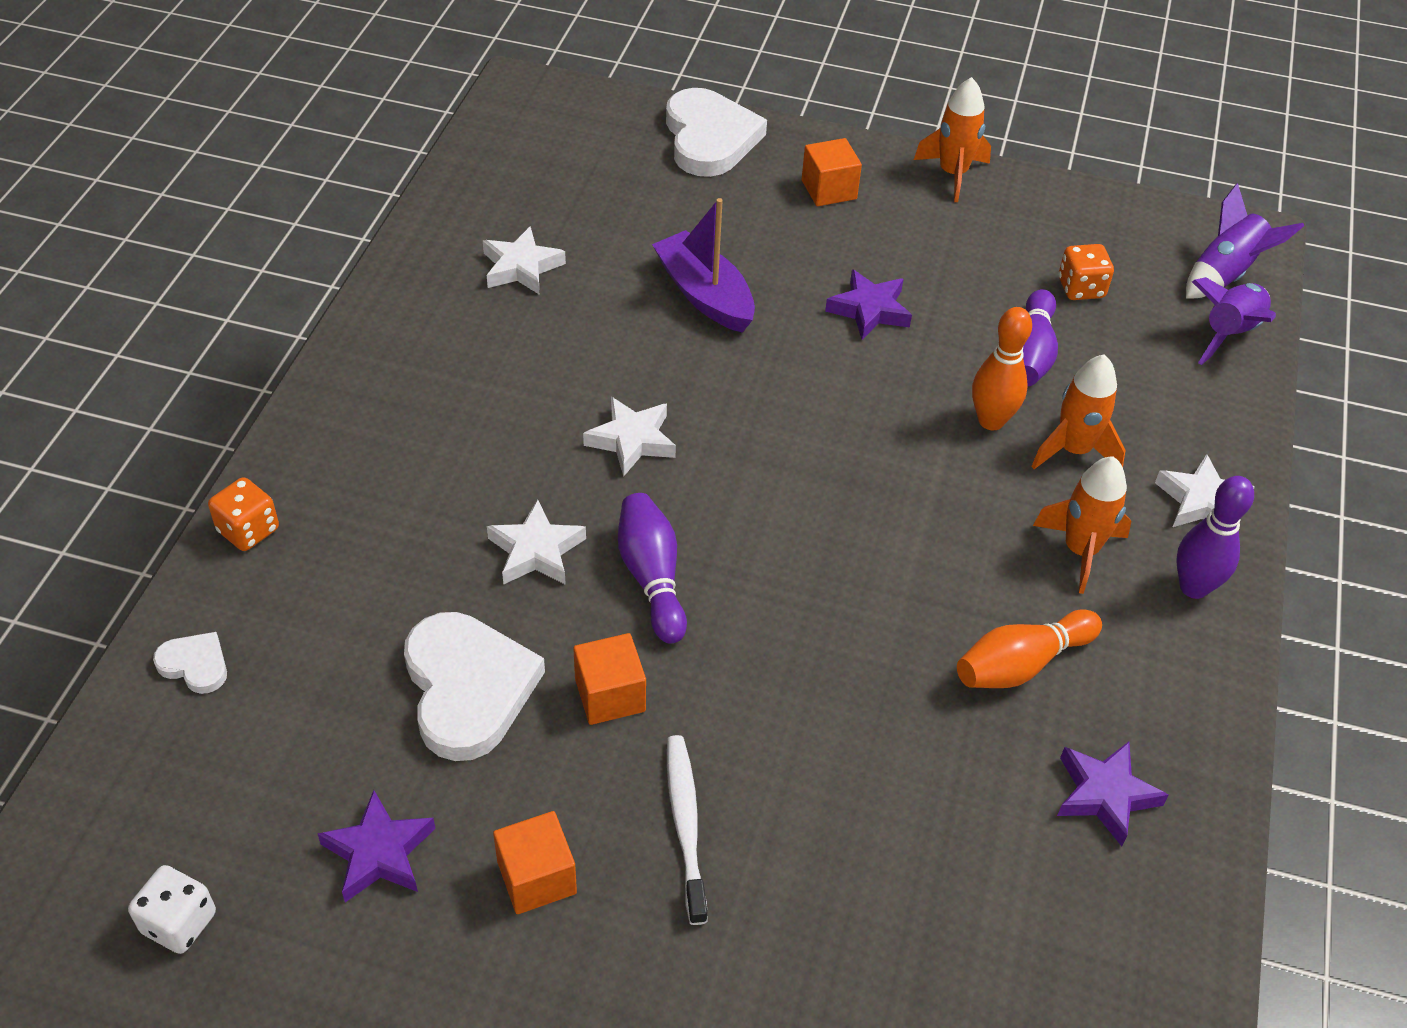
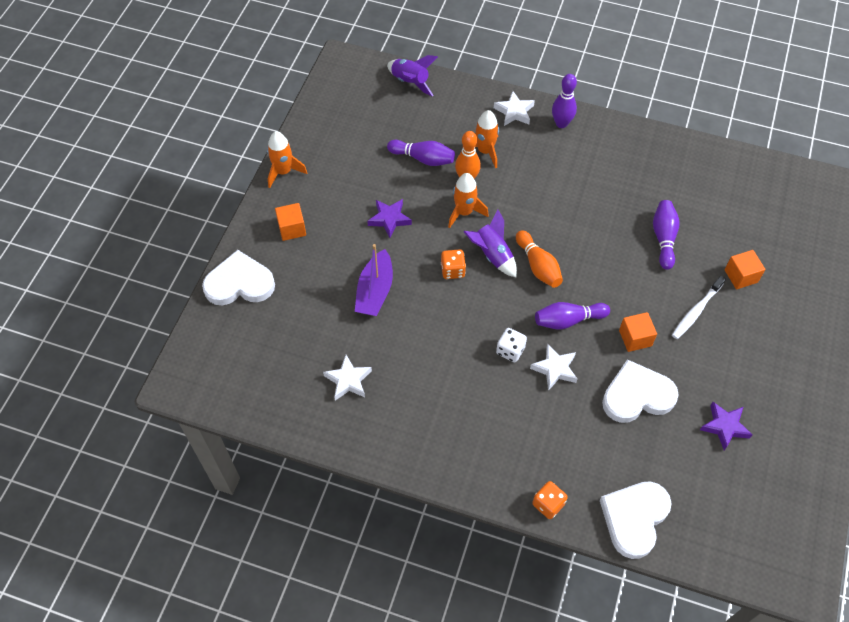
camera: 85 degrees left, 10 degrees up
white dice [128,865,216,954] -> white dice moved to [496,328,527,362]
white heart [153,632,227,694] -> white heart [600,481,672,559], size x2.10
orange cube [493,811,577,914] -> orange cube moved to [725,250,765,289]
white star [583,397,676,477] -> none
purple boat [652,198,755,333] -> purple boat turned 45 degrees counterclockwise [355,244,393,316]
white toothbrush [667,735,708,925] -> white toothbrush turned 45 degrees counterclockwise [672,276,726,339]
orange bowling pin [957,610,1102,688] -> orange bowling pin moved to [516,230,563,288]
orange rocket [1033,456,1131,594] -> orange rocket moved to [448,173,489,228]
purple star [1057,742,1168,846] -> none
orange dice [1059,244,1114,300] -> orange dice moved to [441,249,466,279]
purple rocket [1186,183,1304,299] -> purple rocket moved to [464,209,517,277]
none -> purple bowling pin [653,200,680,270]

